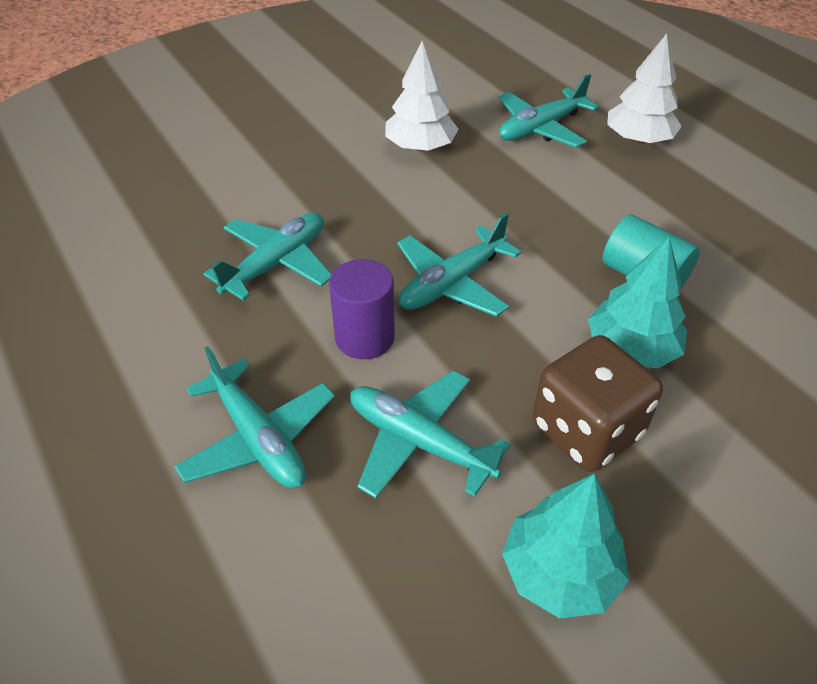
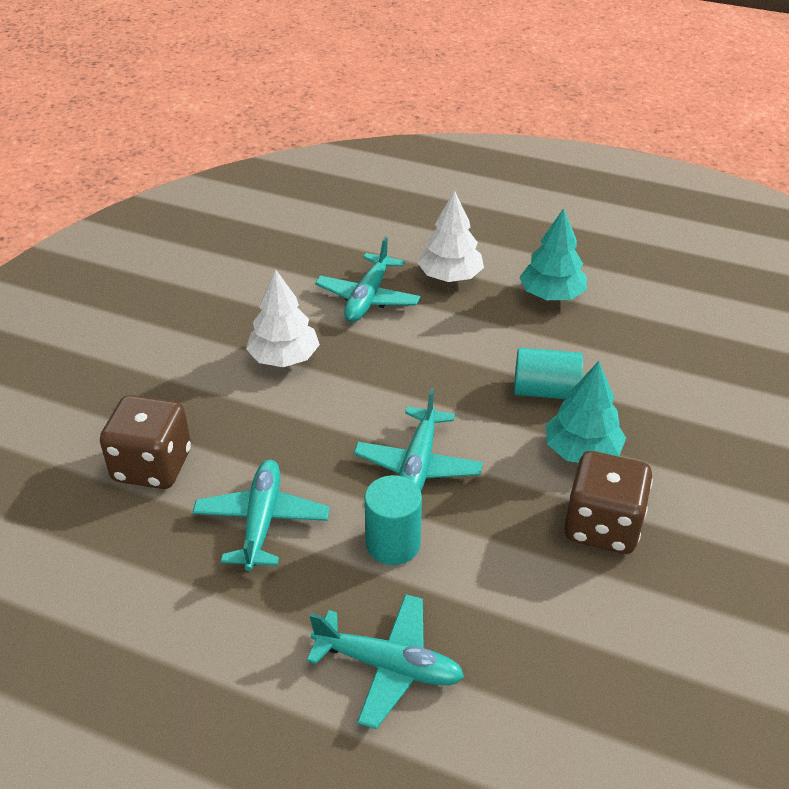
camera: 35 degrees left, 5 degrees down
purple cylinder [329,259,395,359] -> turquoise cylinder [364,475,422,565]
turquoise plane [350,371,511,499] -> none
turquoise tree [502,474,629,618] -> turquoise tree moved to [519,208,587,300]
none -> brown dice [100,395,191,489]

